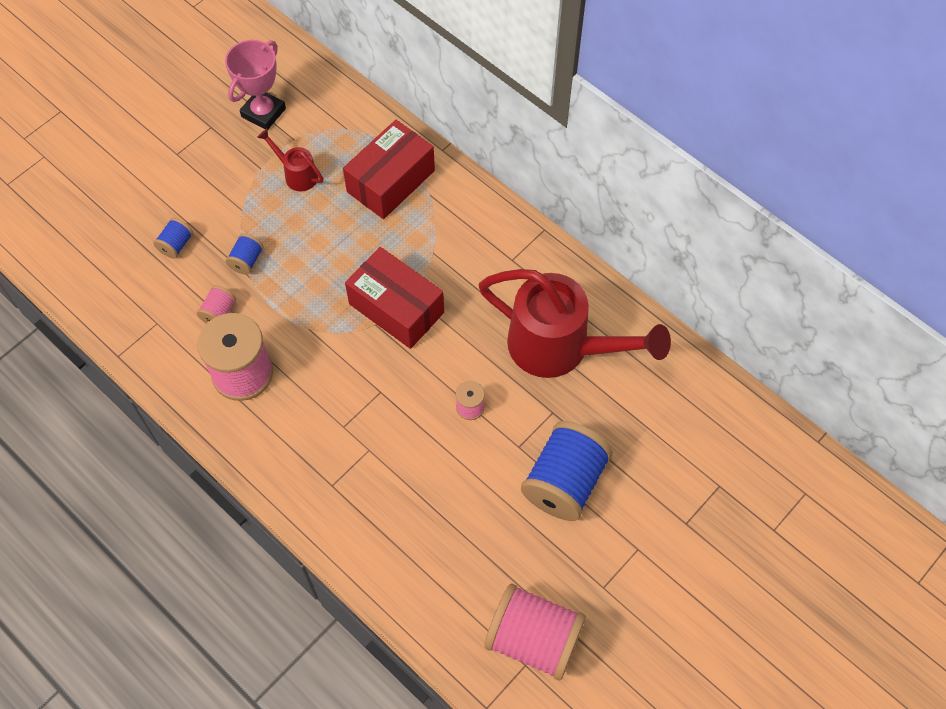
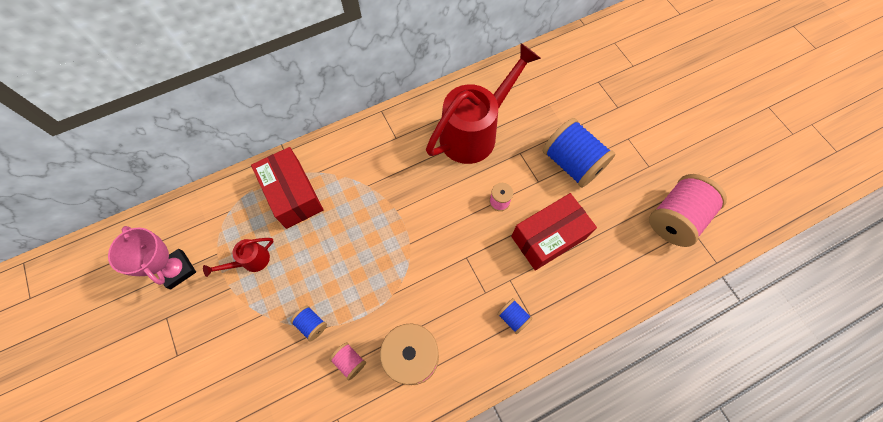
camera: 70 degrees left, 5 degrees up
blue spool [153,218,193,259] -> blue spool moved to [497,298,533,334]
red box [345,247,444,349] -> red box moved to [511,193,597,271]

